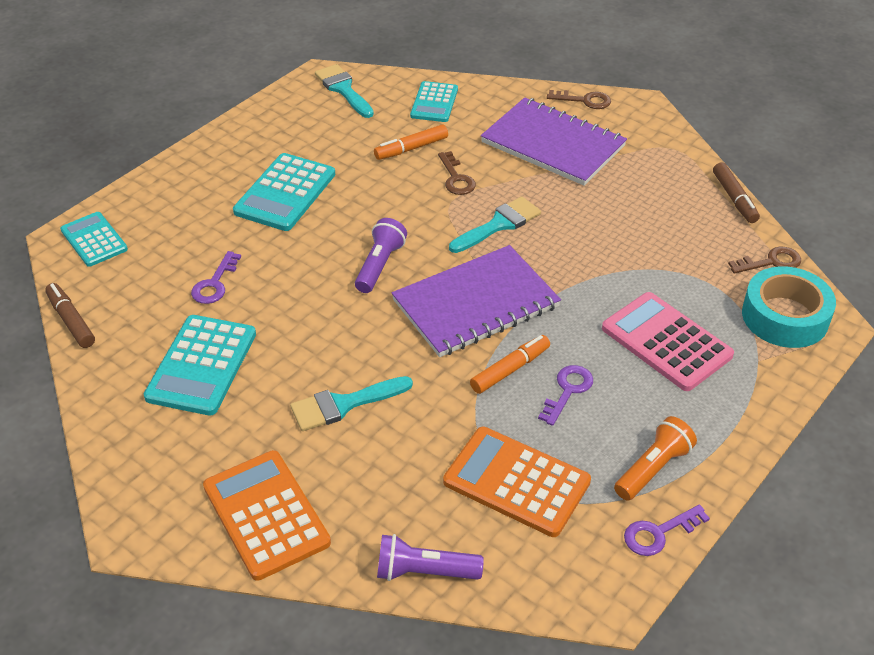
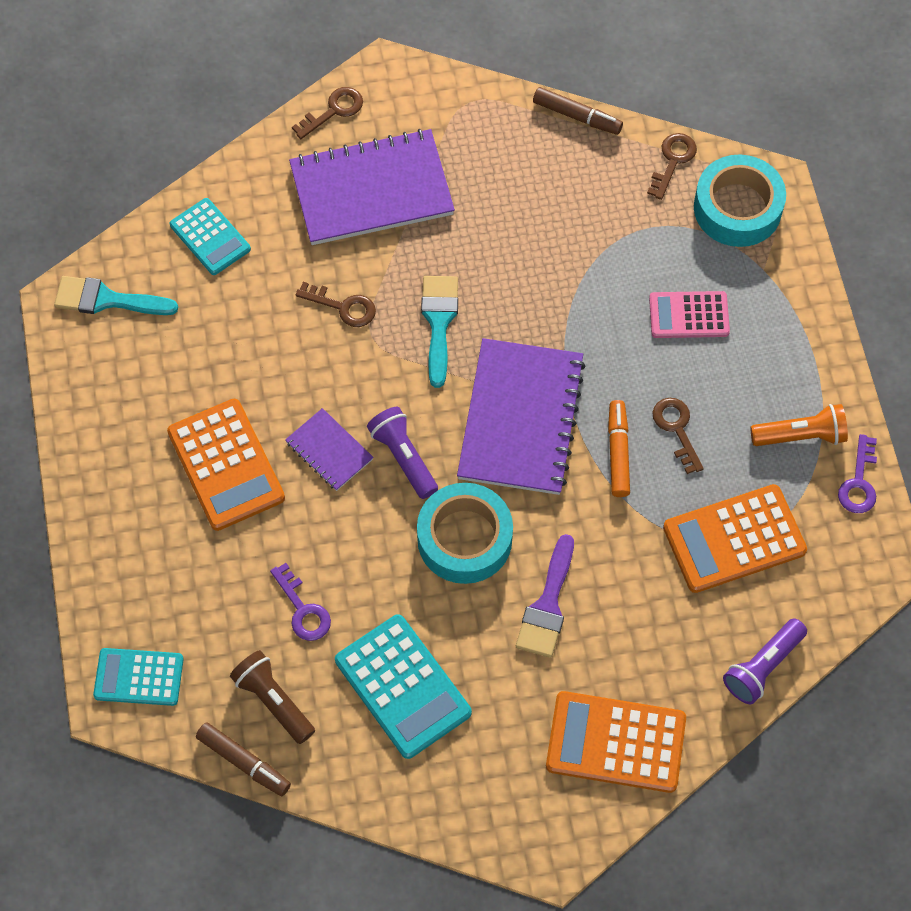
camera: 50 degrees left, 20 degrees up
brown marker [45,283,95,348] -> brown marker turned 150 degrees counterclockwise [196,722,291,796]
turquoise calculator [233,153,335,231] -> orange calculator [167,399,285,531]
turquoise brush [290,376,413,431] -> purple brush [516,534,574,658]
orange marker [374,124,448,160] -> none
purple key [538,365,593,426] -> brown key [652,398,704,474]
pink calculator [602,292,734,391] -> pink calculator [649,291,730,338], size x0.65
orange flashlight [614,416,697,501] -> orange flashlight turned 90 degrees clockwise [750,404,848,446]
none -> brown flashlight [230,650,315,744]
none -> purple notebook [285,408,374,491]
none -> turquoise tape [417,483,513,584]

